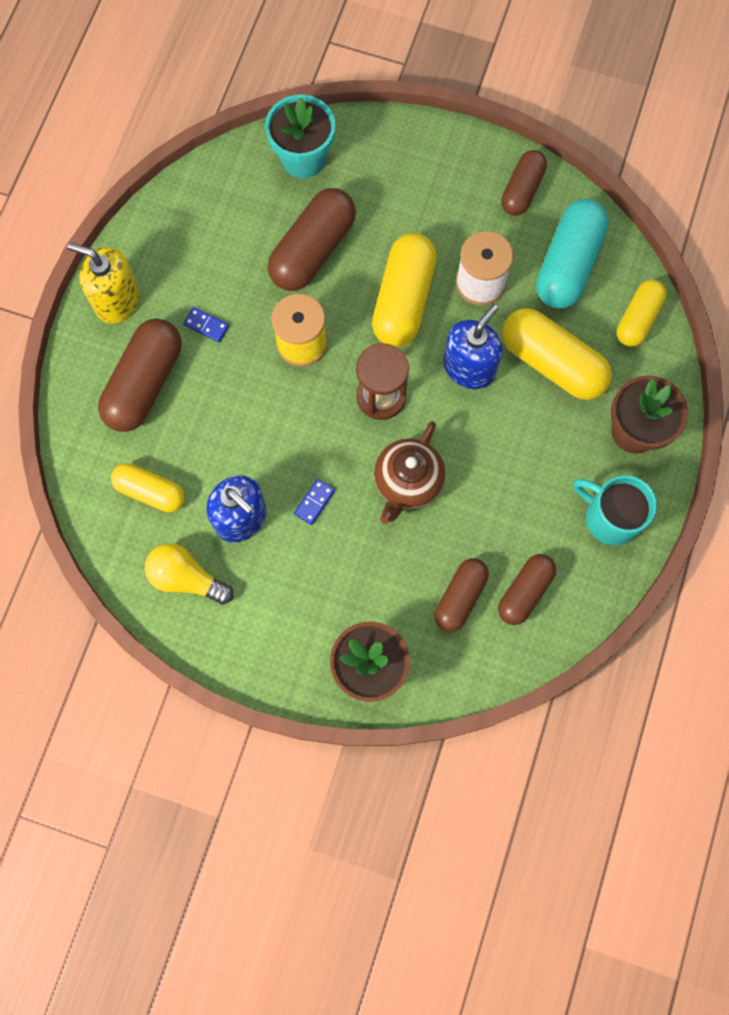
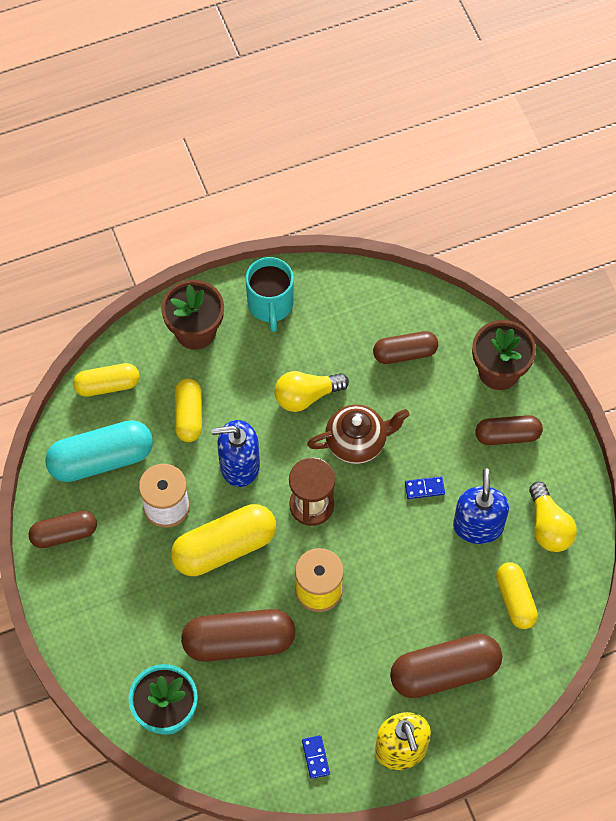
camera: 130 degrees left, 10 degrees down
blue domino [183,307,229,342] -> blue domino moved to [302,735,330,779]
brown capsule [498,554,556,625] -> brown capsule moved to [475,415,543,445]
yellow capsule [502,308,612,400] -> yellow capsule [175,379,202,442], size x0.62
none -> yellow light bulb [275,371,349,412]

